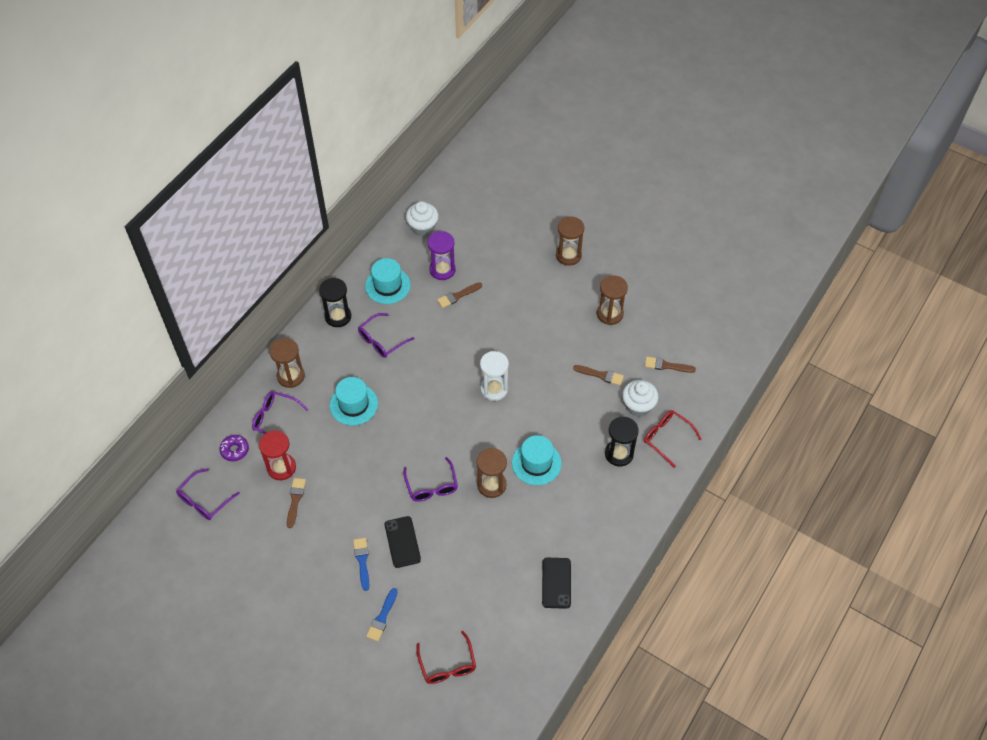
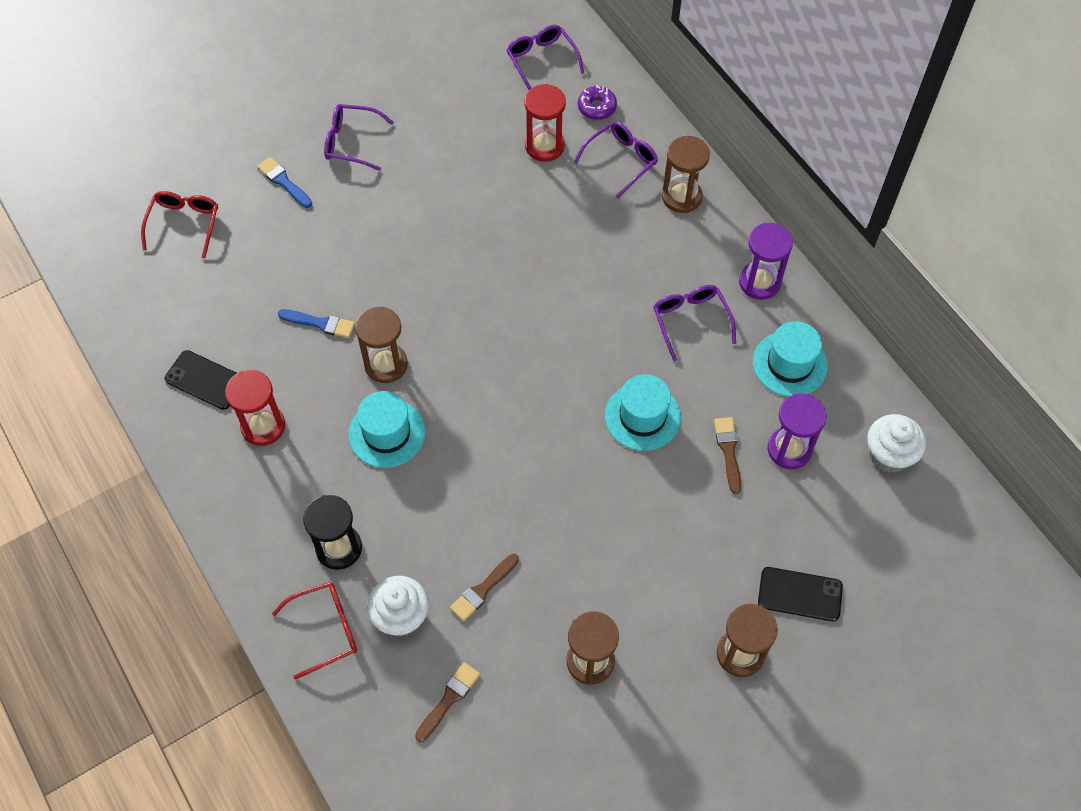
camera: 115 degrees right, 5 degrees up
brown brush [287,478,306,528] -> none
black hourglass [319,278,351,327] -> purple hourglass [739,223,793,300]
turquoise hat [330,377,378,426] -> turquoise hat moved to [605,374,681,451]
blue brush [353,538,369,591] -> blue brush moved to [278,309,355,338]
black phone [385,516,421,568] -> black phone moved to [758,567,843,622]
purple glasses [403,457,458,502] -> purple glasses moved to [324,104,394,171]
red glasses [416,631,476,684] -> red glasses turned 90 degrees clockwise [141,191,218,259]
white hourglass [480,351,509,401] -> none
none -> red hourglass [225,370,285,446]

